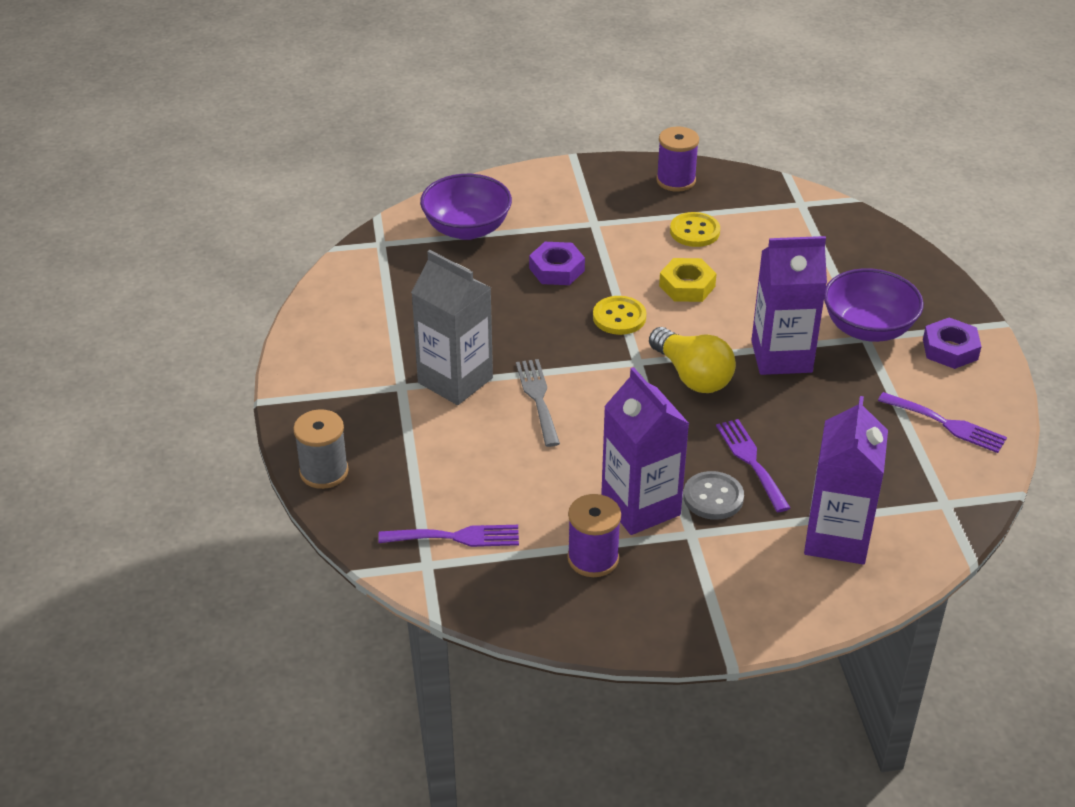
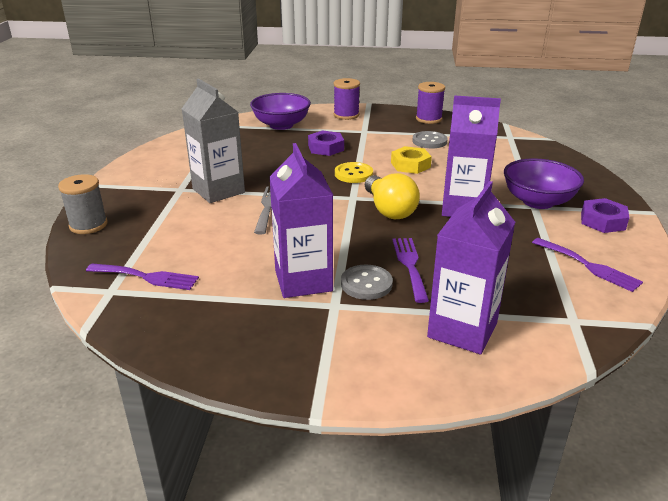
camera: 15 degrees right, 10 degrees down
purple spool [567,494,621,577] -> purple spool moved to [334,78,360,120]
yellow button [670,212,720,247] -> grey button [412,131,448,148]

